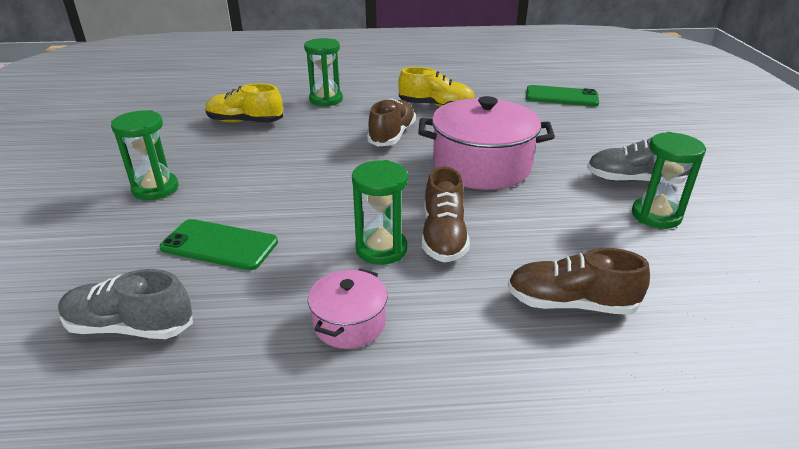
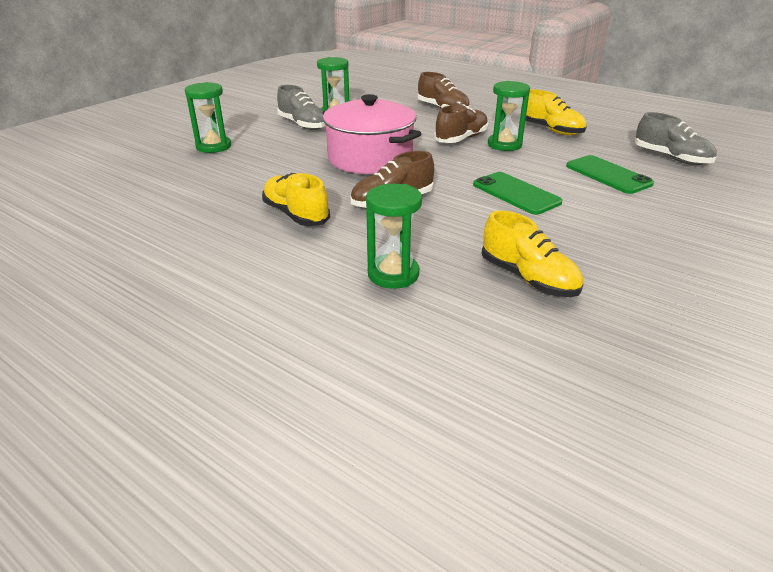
camera: 140 degrees left, 0 degrees up
green hourglass [111,110,178,200] -> green hourglass moved to [185,82,231,153]
pink pot [308,268,388,349] -> yellow shoe [525,89,587,135]
green phone [526,85,599,106] -> green phone moved to [473,172,562,215]

